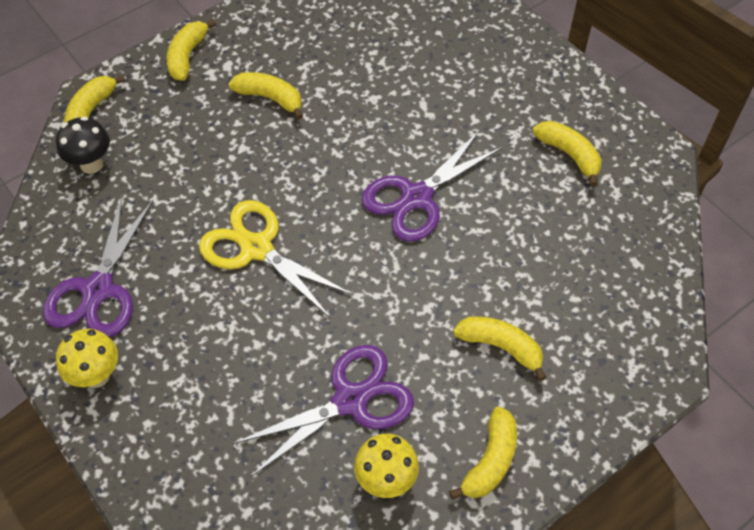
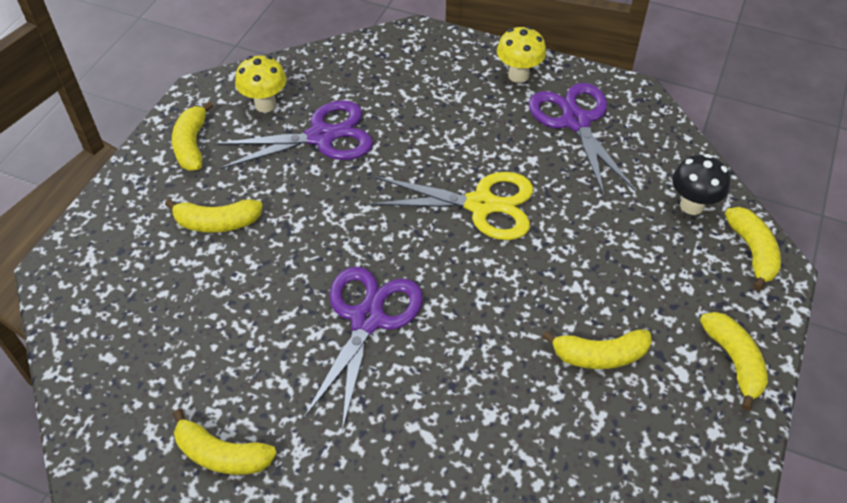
camera: 150 degrees right, 5 degrees down
purple scissors [233,345,414,477] -> purple scissors turned 135 degrees counterclockwise [214,100,373,169]

